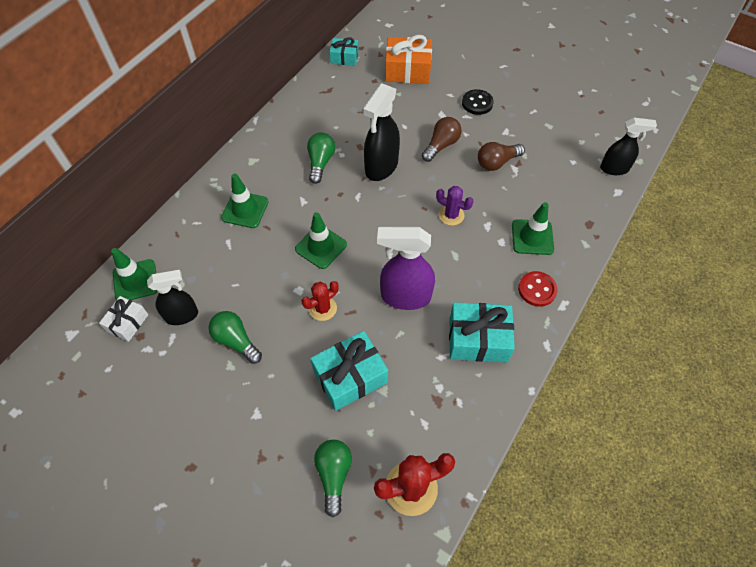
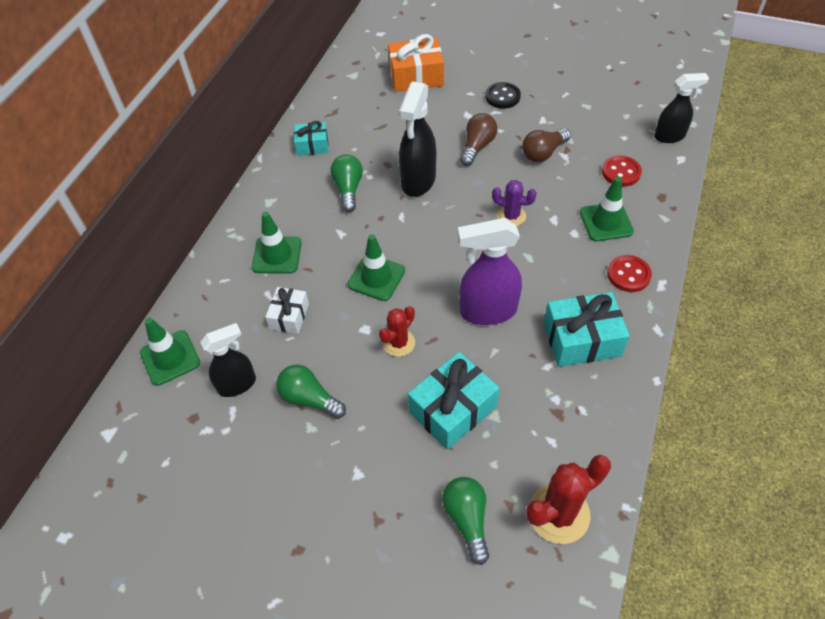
camera: 10 degrees left, 5 degrees down
white gift [99,296,148,342] -> white gift moved to [265,287,309,334]
turquoise gift [330,37,359,66] -> turquoise gift moved to [294,121,329,156]
none -> red button [602,155,642,186]

